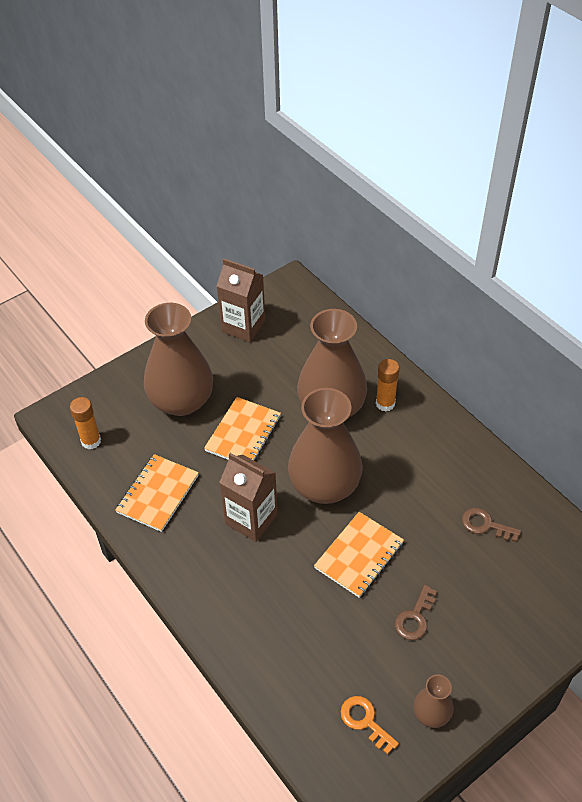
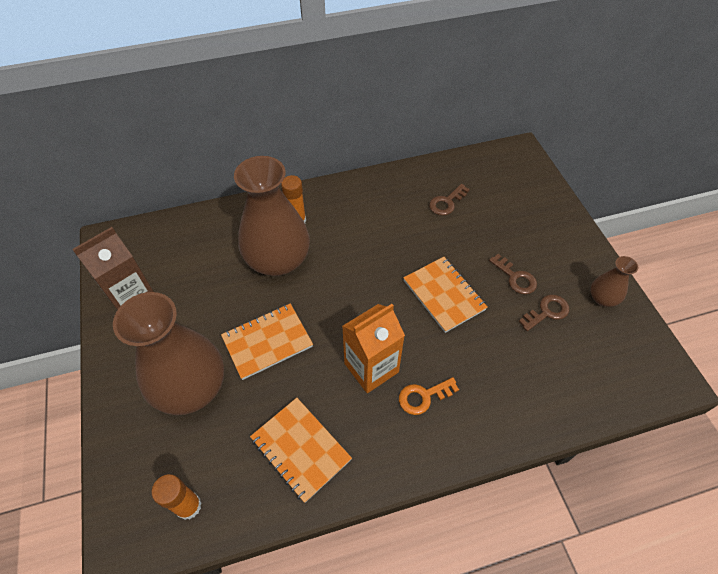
camera: 70 degrees left, 5 degrees up
orange notebook [204,397,281,460] -> orange notebook turned 75 degrees counterclockwise [221,303,313,380]
brown carton [219,453,278,542] -> orange carton [342,304,405,393]
brown vase [288,388,363,504] -> none
orange key [341,696,399,755] -> orange key moved to [399,377,459,415]
none -> brown key [519,295,569,331]

